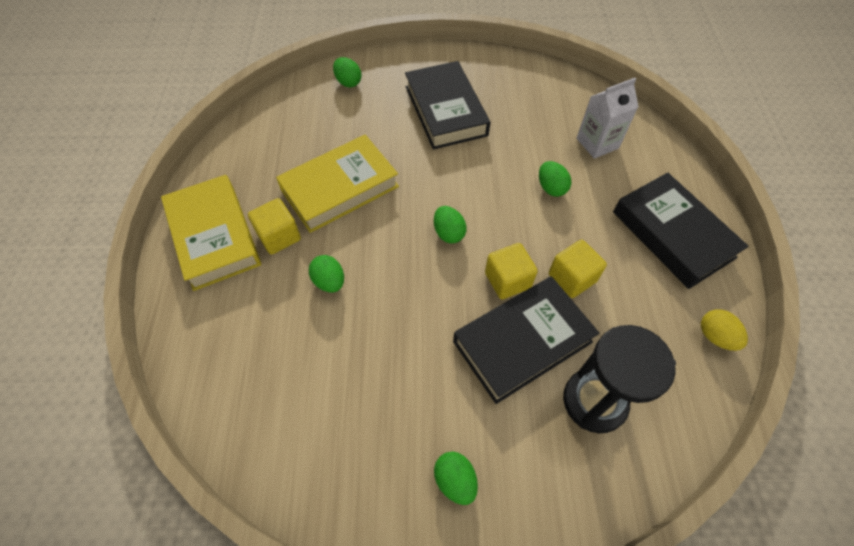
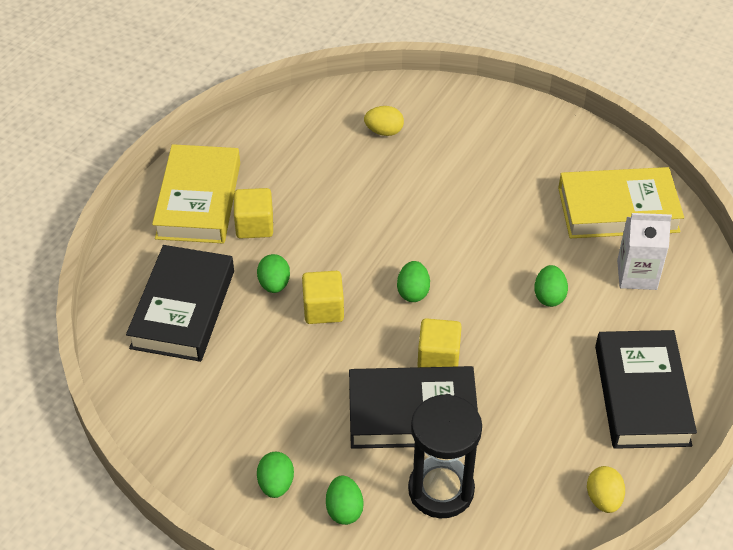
camera: 30 degrees right, 10 degrees down
yellow book [276,135,399,233] -> yellow book moved to [558,167,684,238]
green egg [333,57,362,88] -> green egg moved to [326,475,364,525]
black book [405,61,490,149] -> black book moved to [126,245,234,362]
yellow cube [549,240,607,298] -> yellow cube moved to [302,271,344,324]
none -> yellow egg [364,106,404,136]

